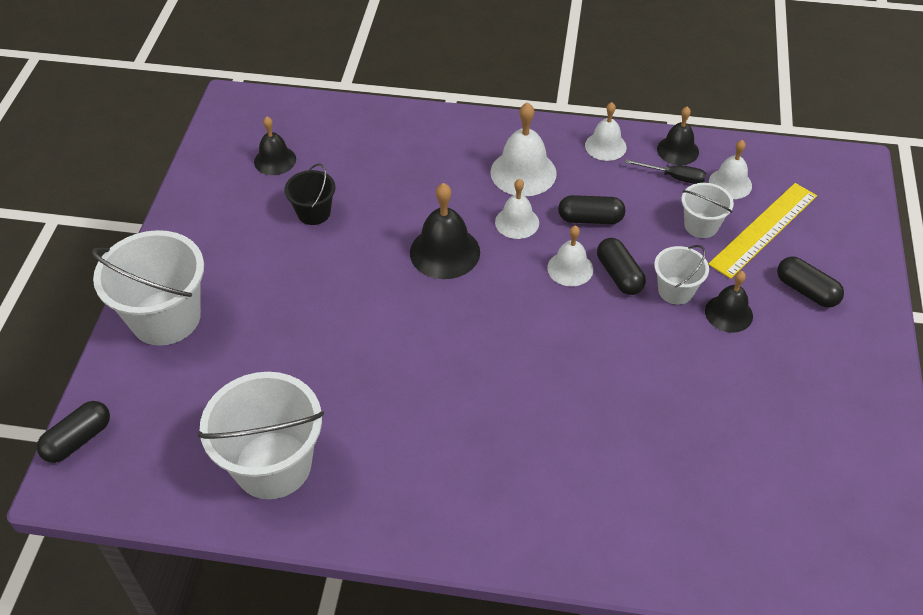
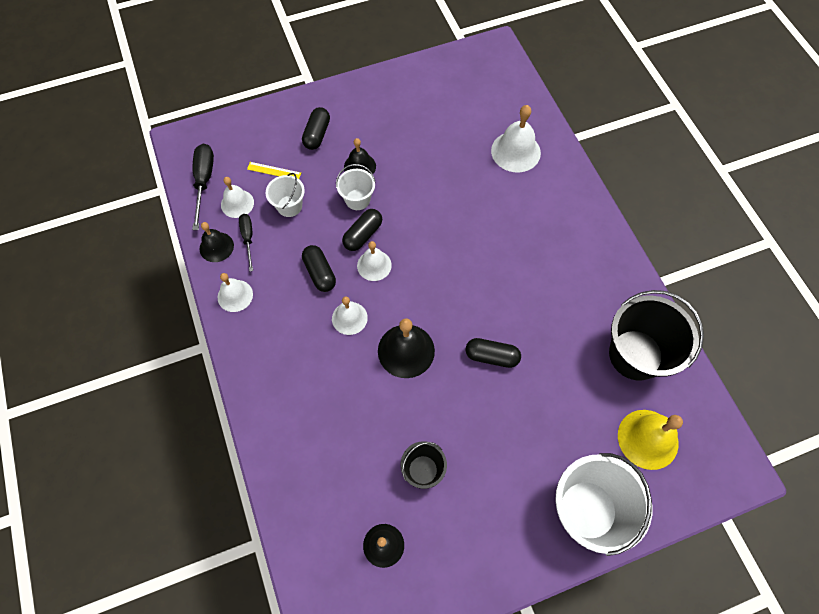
camera: 120 degrees left, 15 degrees up
black capsule [37,401,110,463] -> black capsule moved to [466,338,521,368]
white bucket [198,372,324,499] -> black bucket [609,290,704,380]
white bell [490,102,557,197] -> white bell moved to [491,105,541,172]
yellow ruler [708,183,817,279] -> yellow ruler [247,162,301,179], size x0.49
none -> black screwdriver [192,144,214,230]
none -> yellow bell [618,410,683,470]

